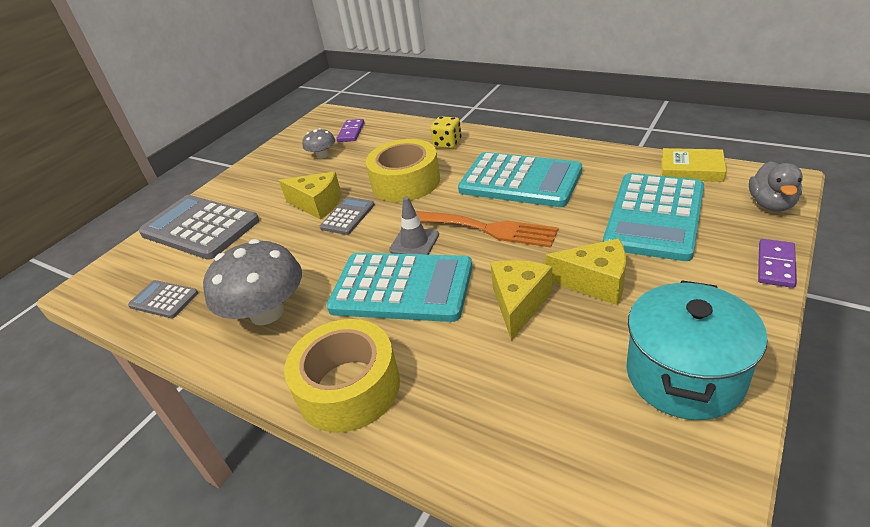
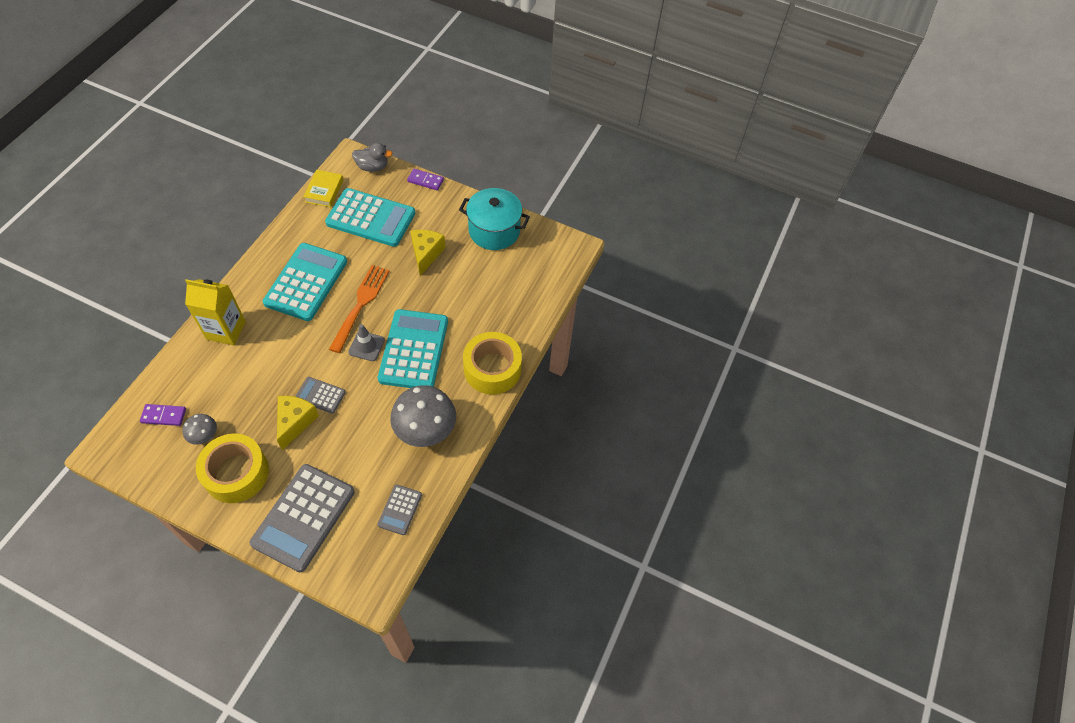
camera: 105 degrees left, 20 degrees up
yellow tape [366,139,440,202] -> yellow tape moved to [196,434,269,503]
yellow dice [430,116,462,149] -> yellow carton [185,279,246,345]
yellow cheese [490,260,552,341] -> none

